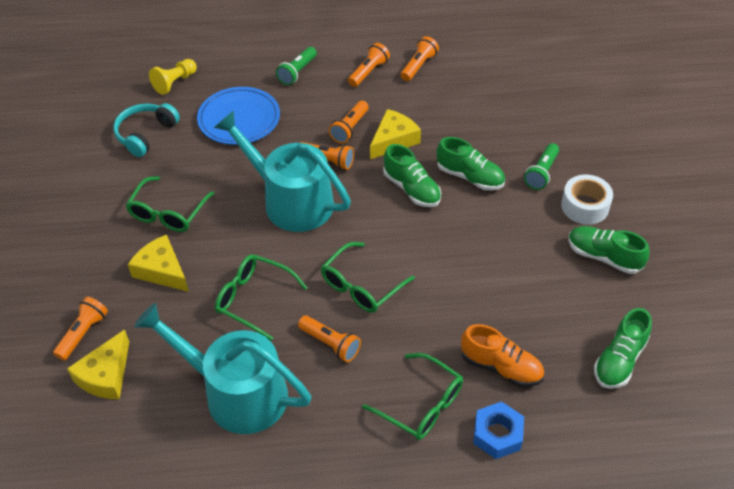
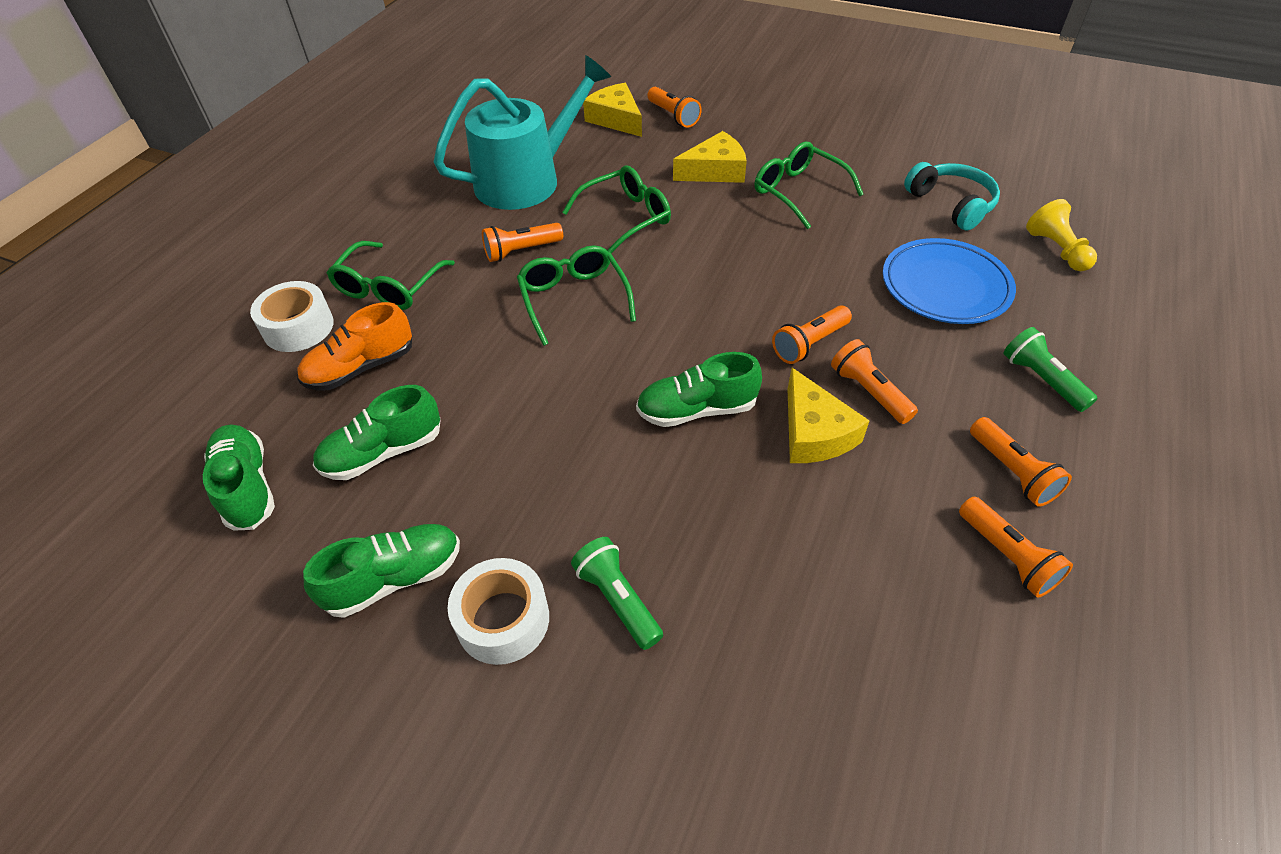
camera: 120 degrees right, 0 degrees up
turquoise watering can [214,111,351,232] -> none
green glasses [362,353,463,440] -> green glasses turned 45 degrees counterclockwise [327,241,455,310]
green shoe [437,137,505,190] -> green shoe moved to [313,385,441,480]
blue nut [473,401,524,459] -> white tape [250,281,334,352]

